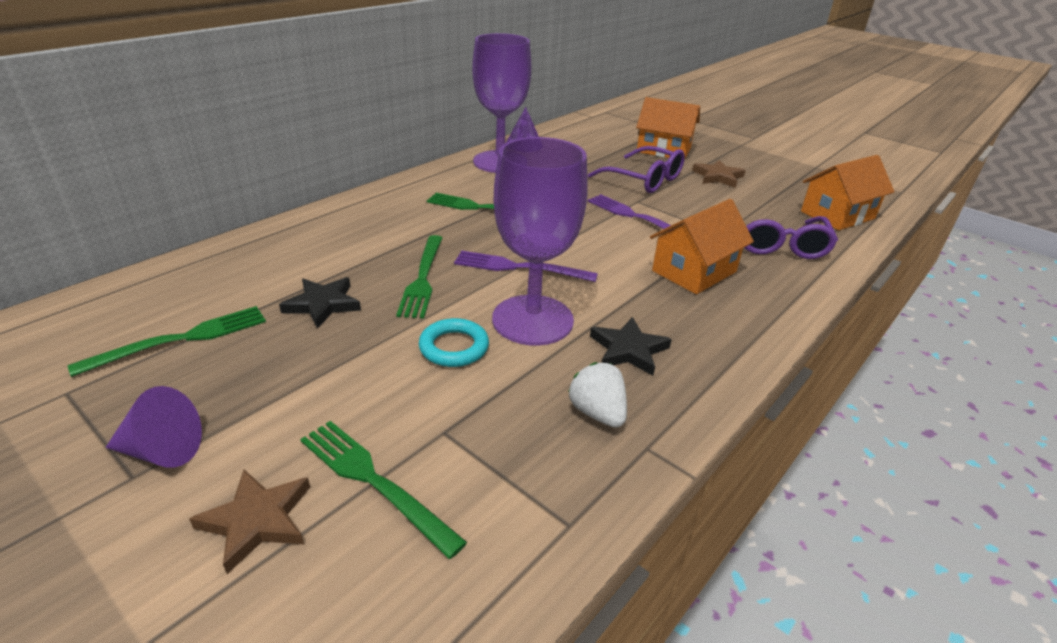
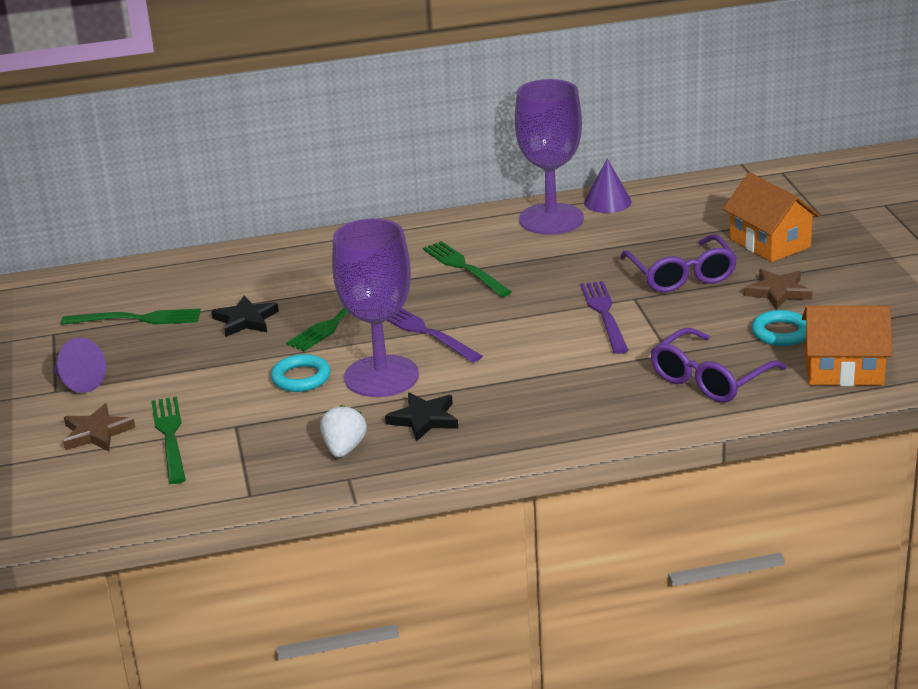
camera: 40 degrees right, 5 degrees down
orange house [650,199,754,294] -> none
none -> turquoise ring [752,310,806,346]

